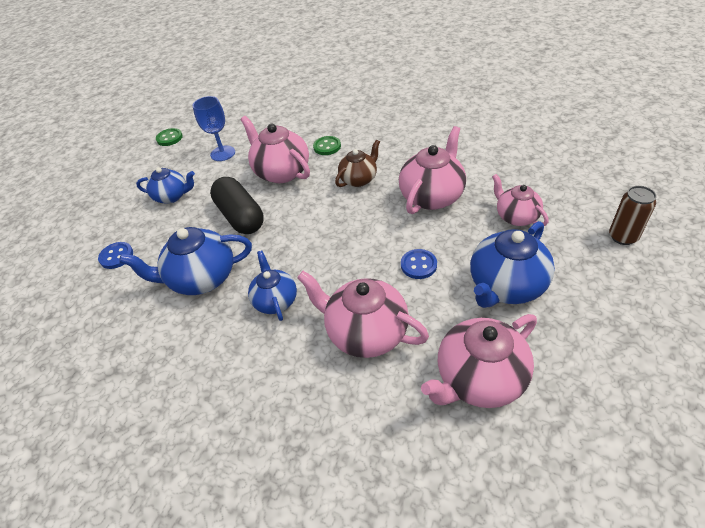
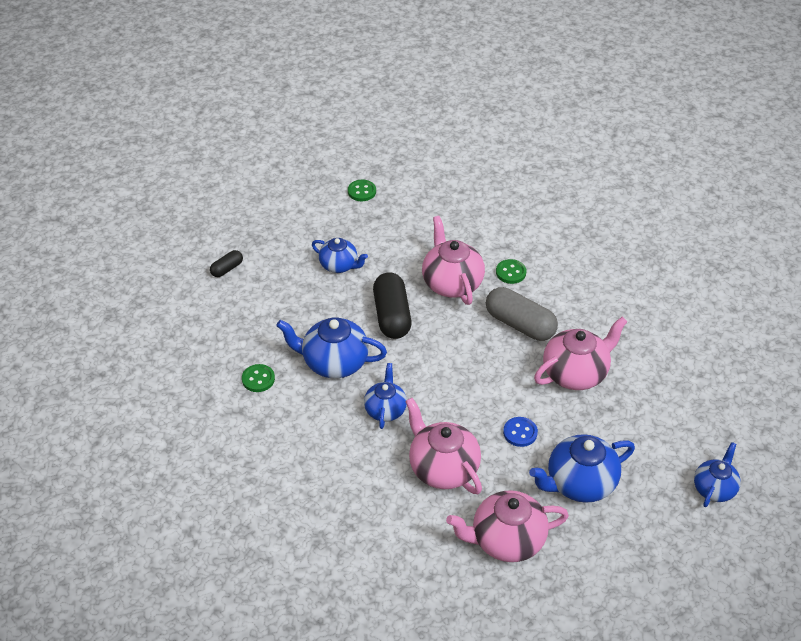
camera: 20 degrees right, 0 degrees up
blue button [98,242,133,269] -> none
blue goblet [193,96,235,161] -> none
brown teapot [335,140,380,187] -> grey capsule [486,287,558,341]
pink teapot [492,174,549,226] -> none
brown can [609,186,657,245] -> blue teapot [694,442,741,507]
none -> black capsule [210,250,243,277]
none -> green button [242,364,275,392]

